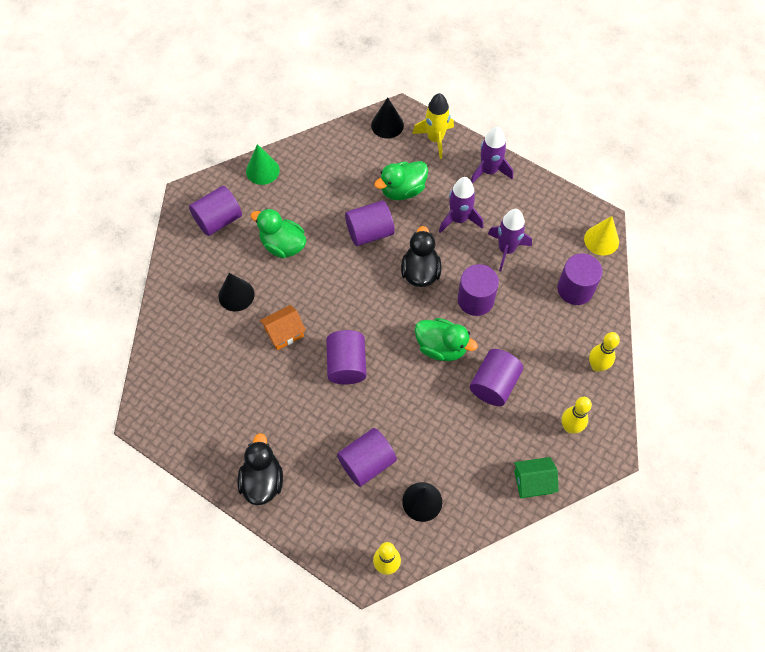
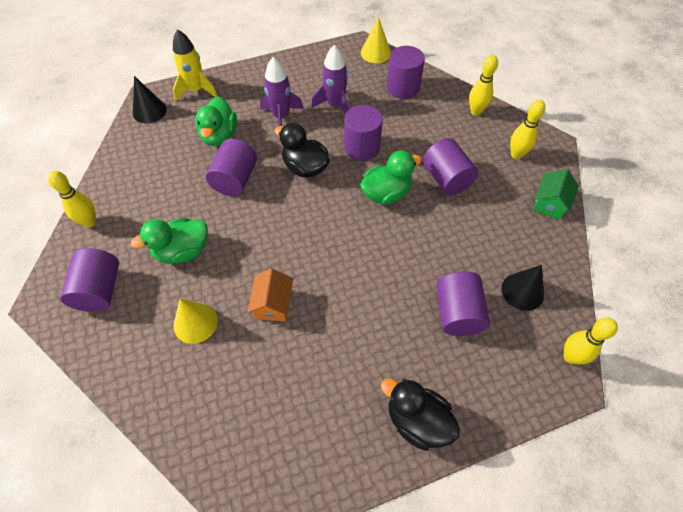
camera: 55 degrees left, 5 degrees down
black cone [218,273,254,312] -> yellow cone [174,299,218,344]
green cone [246,144,280,185] -> yellow bowling pin [48,171,96,227]
purple cylinder [326,330,367,385] -> none
purple rocket [471,127,513,184] -> none

